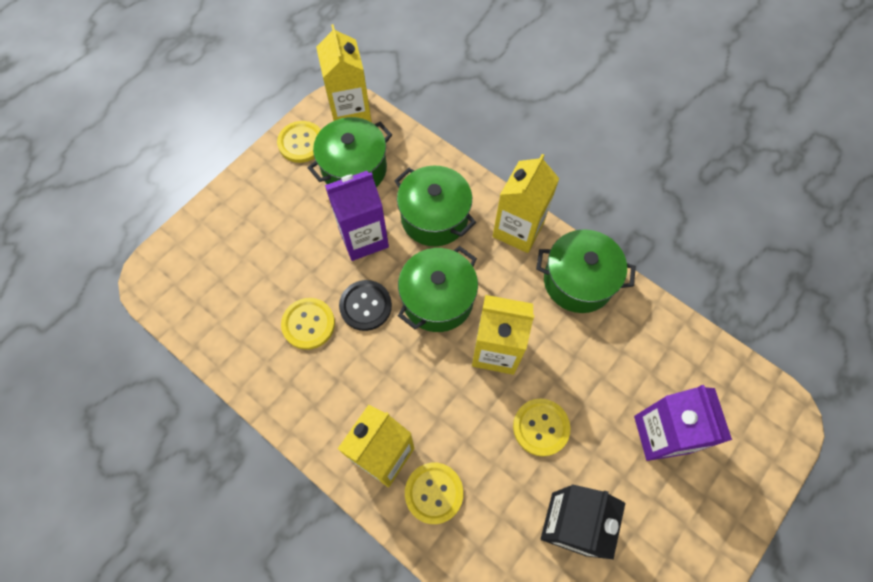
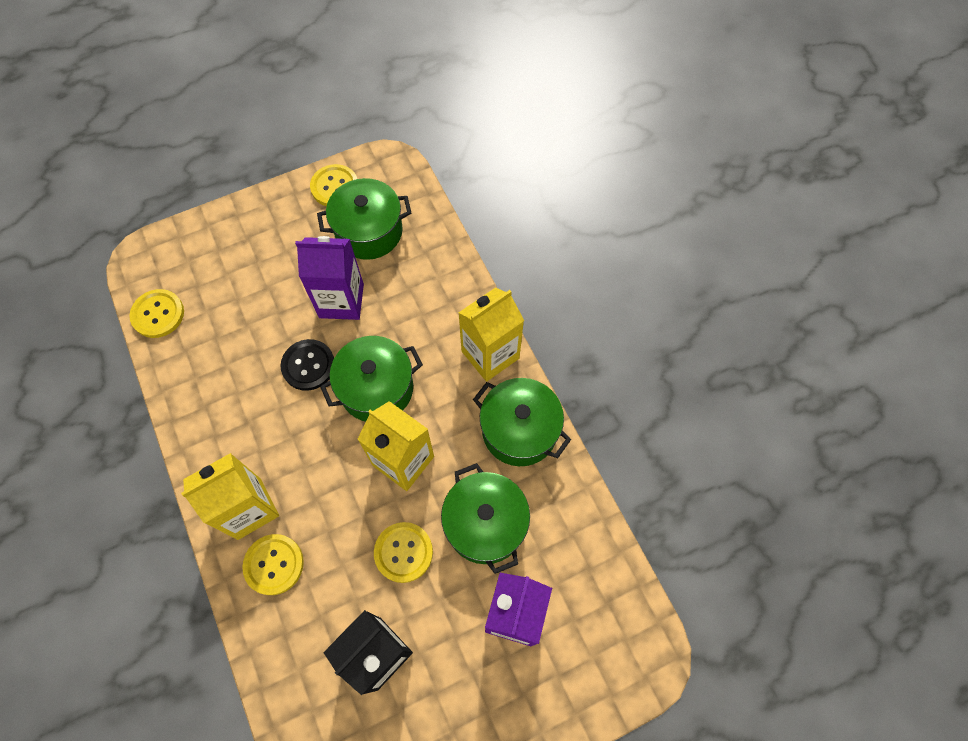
camera: 25 degrees right, 0 degrees up
yellow button [281,298,335,350] -> yellow button moved to [129,289,184,338]
yellow carton [316,24,372,123] -> none
green pot [394,166,476,246] -> green pot moved to [441,463,530,574]

